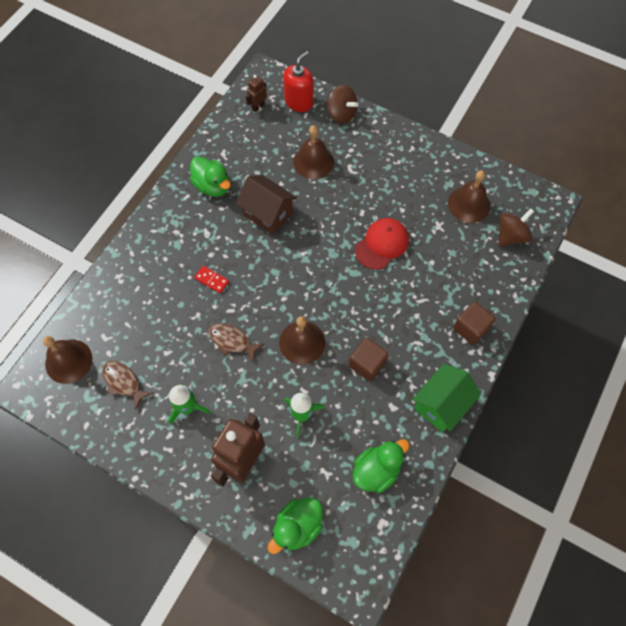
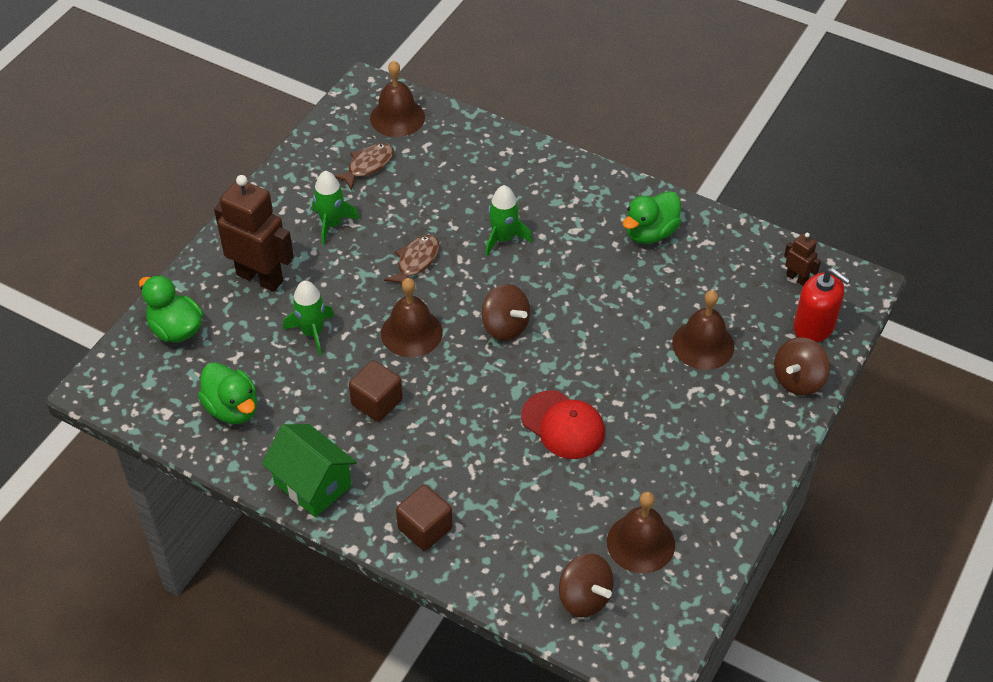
camera: 90 degrees right, 15 degrees down
red domino [194,266,229,294] -> green rocket [485,185,532,256]
brown house [236,175,297,235] -> none
none -> brown spinning top [481,284,530,341]

